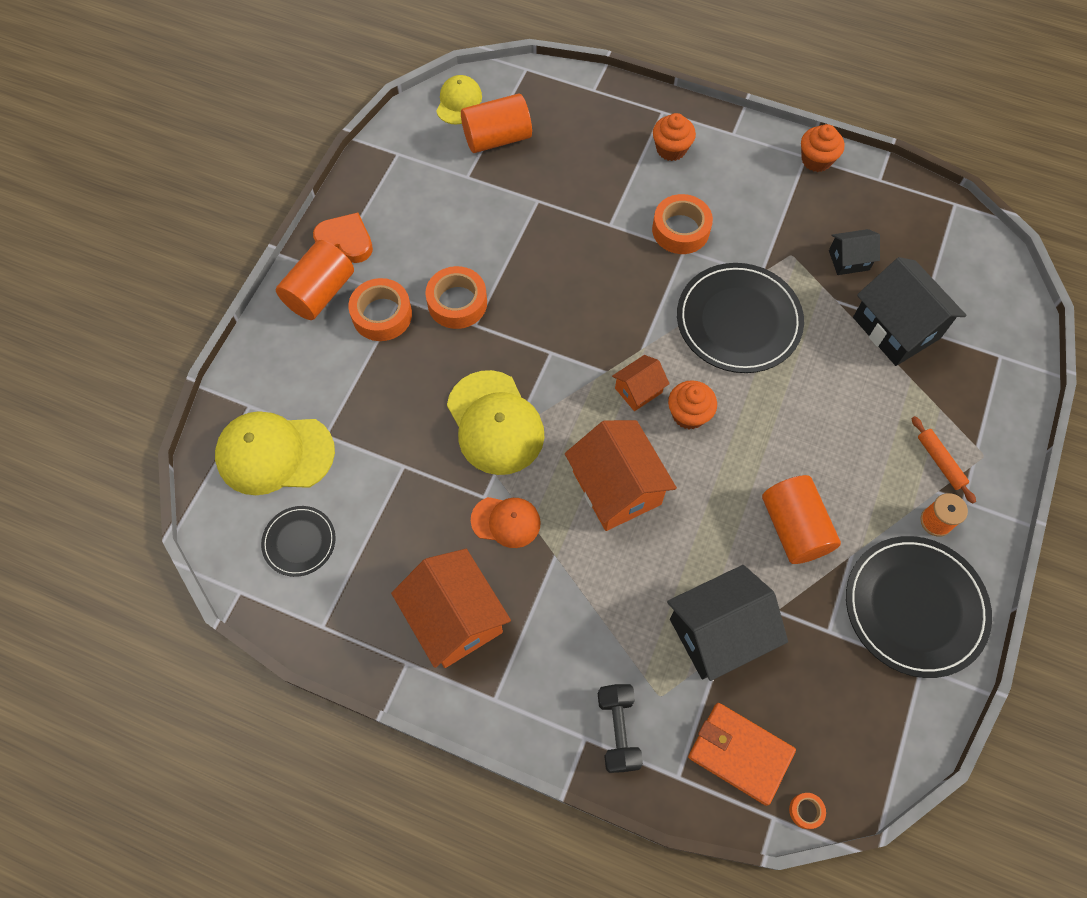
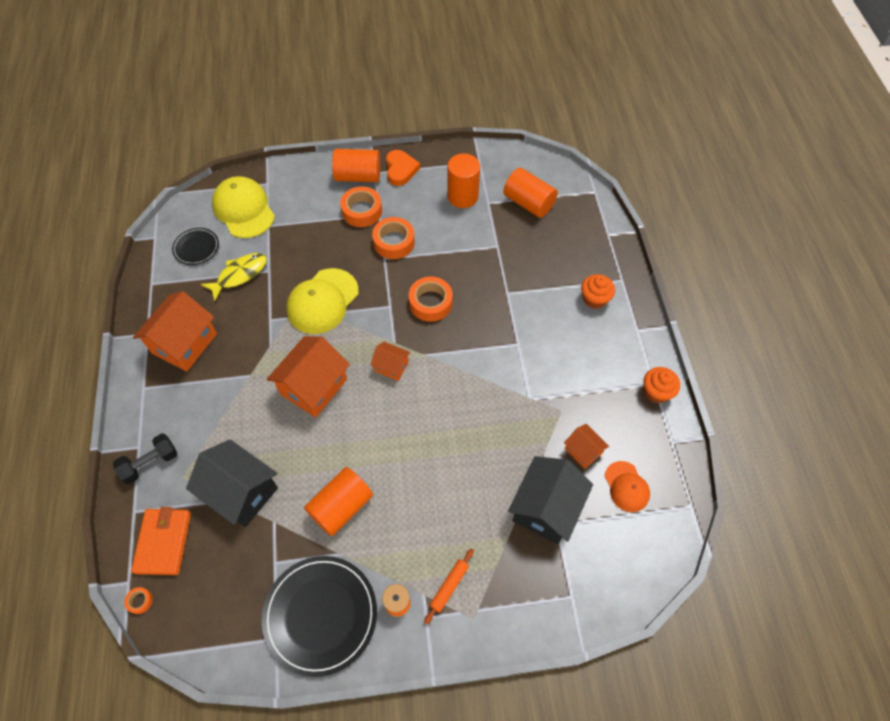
camera: 60 degrees right, 5 degrees down
yellow cap [436,75,482,125] -> none
orange cap [471,497,541,548] -> orange cap moved to [604,461,650,512]
orange tape [652,194,713,254] -> orange tape moved to [409,277,453,322]
orange cupcake [668,380,717,429] -> none
black plate [677,263,804,373] -> none
black house [829,229,880,275] -> orange house [564,424,609,469]
none -> yellow fish [201,253,267,301]
none -> orange cylinder [447,153,480,208]

